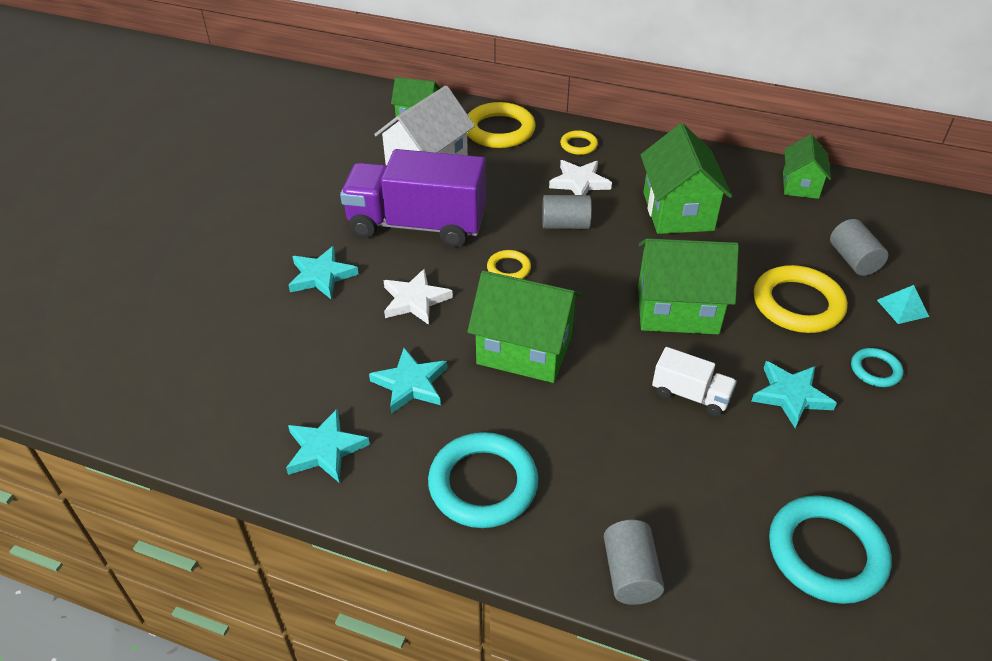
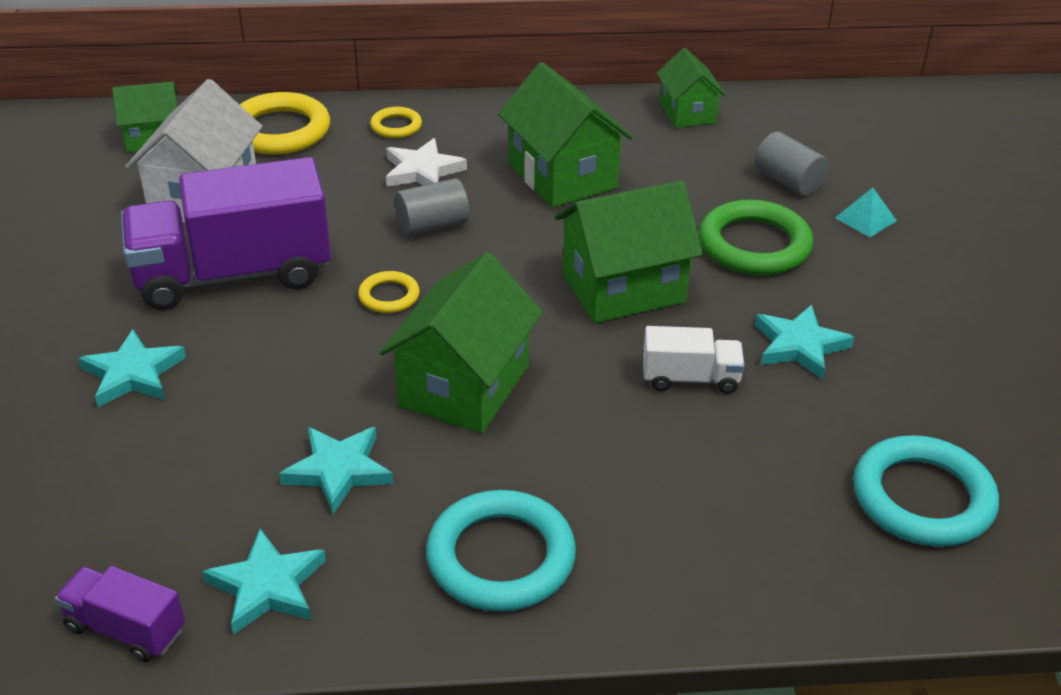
camera: 25 degrees left, 5 degrees down
white star [383,269,453,325] -> none
green house [467,271,582,383] -> green house turned 60 degrees counterclockwise [380,252,543,433]
grey cylinder [604,520,664,605] -> none
yellow ring [754,265,847,333] -> green ring [699,199,814,275]
turquoise ring [851,348,903,387] -> none
none -> purple truck [55,566,185,662]

